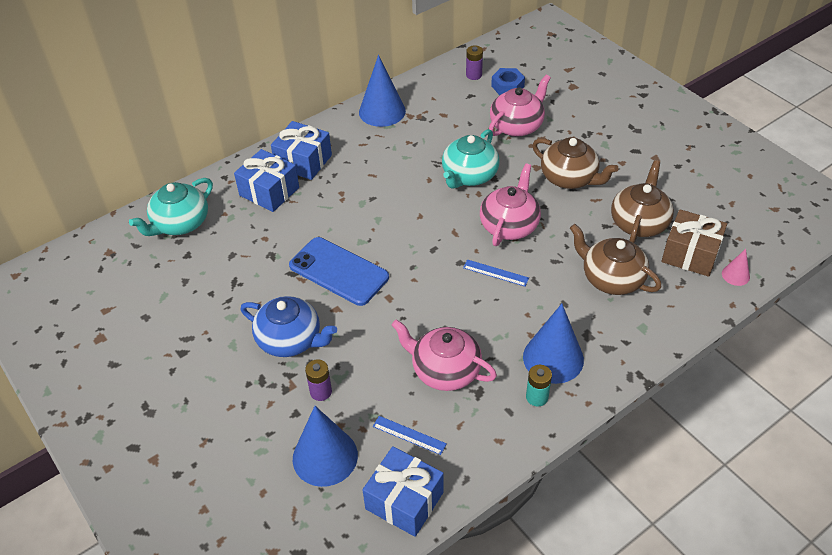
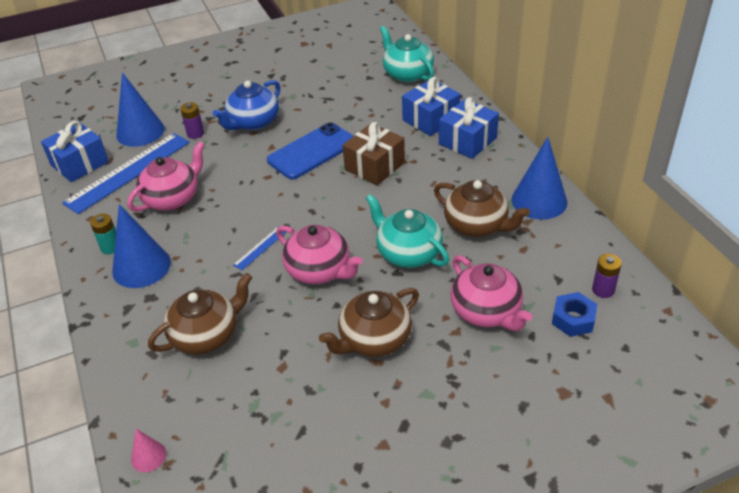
camera: 105 degrees right, 5 degrees down
blue ruler [373,416,447,455] -> blue ruler [62,133,190,214], size x2.33
brown teapot [611,160,674,243] -> brown teapot moved to [434,180,530,237]
brown gift [661,210,727,277] -> brown gift moved to [343,122,405,185]

